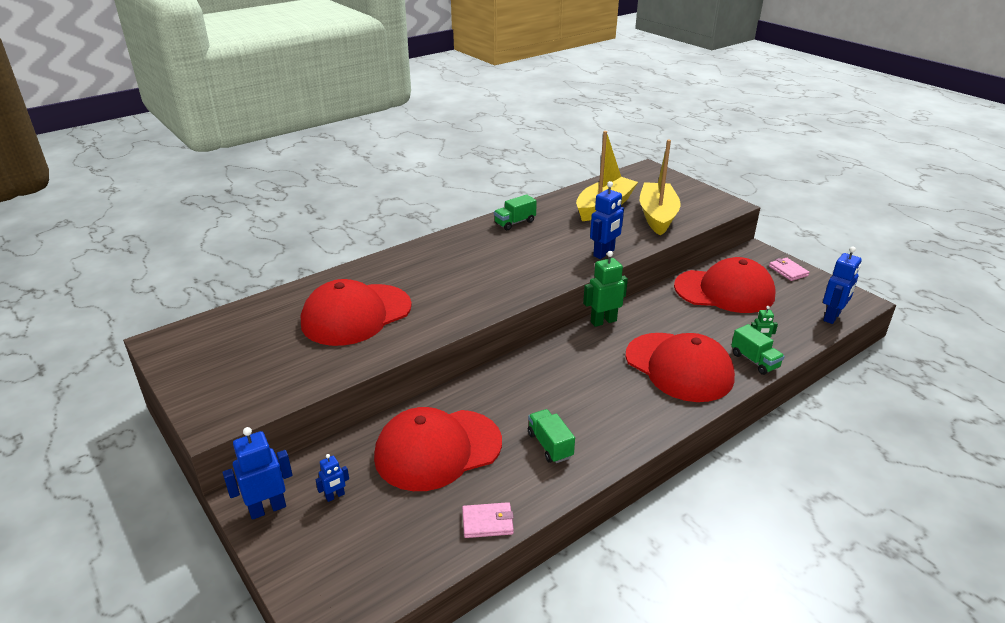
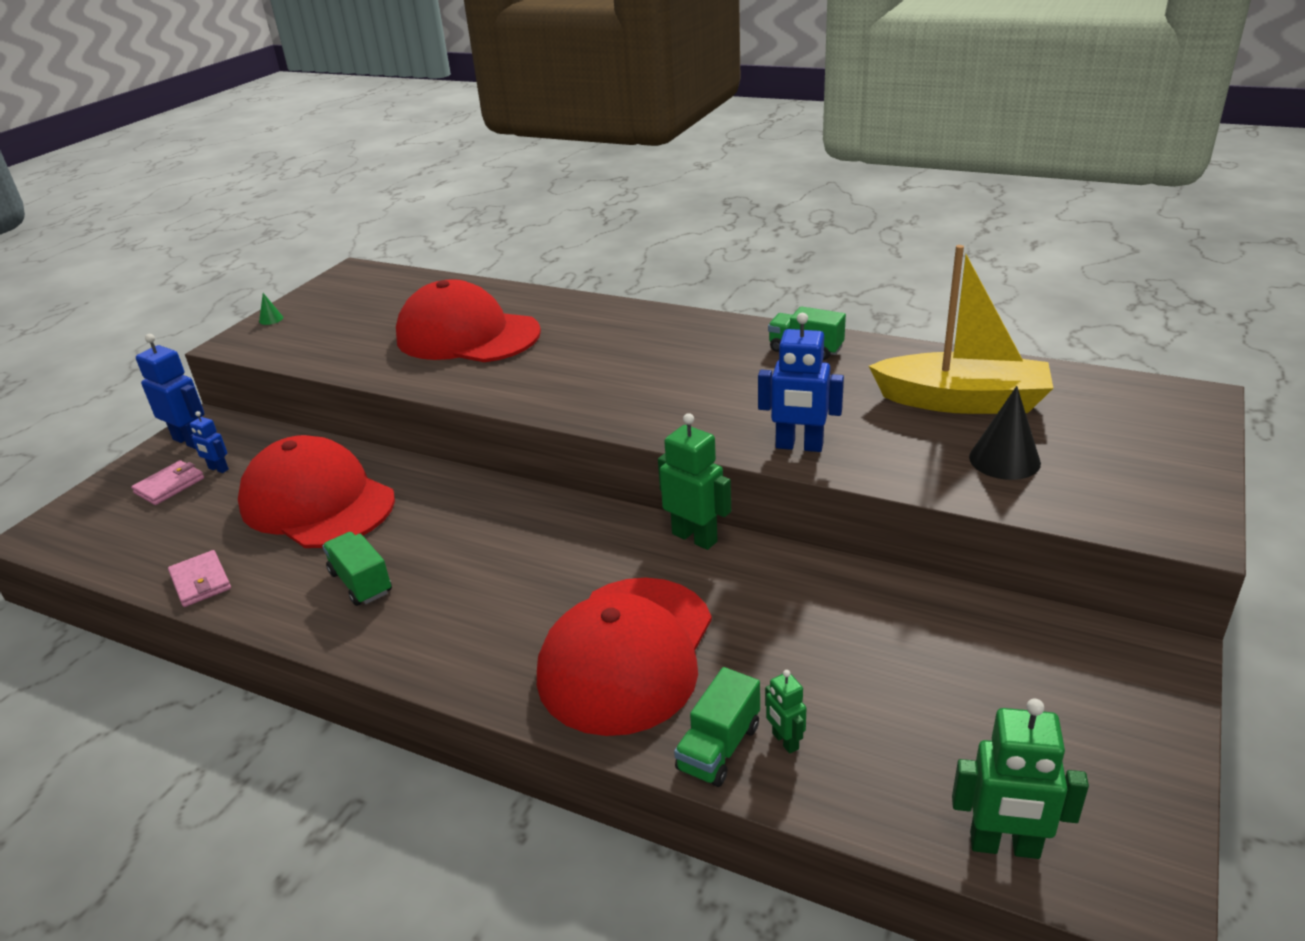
camera: 65 degrees right, 0 degrees up
green truck [528,409,575,463] -> green truck turned 75 degrees counterclockwise [322,532,392,606]
yellow boat [640,140,681,236] -> black cone [969,386,1041,480]
red cap [674,257,775,313] -> none
pink wallet [769,258,809,281] -> pink wallet moved to [131,460,204,505]
blue robot [823,246,862,324] -> green robot [952,699,1089,859]
none -> green cone [259,293,283,325]

